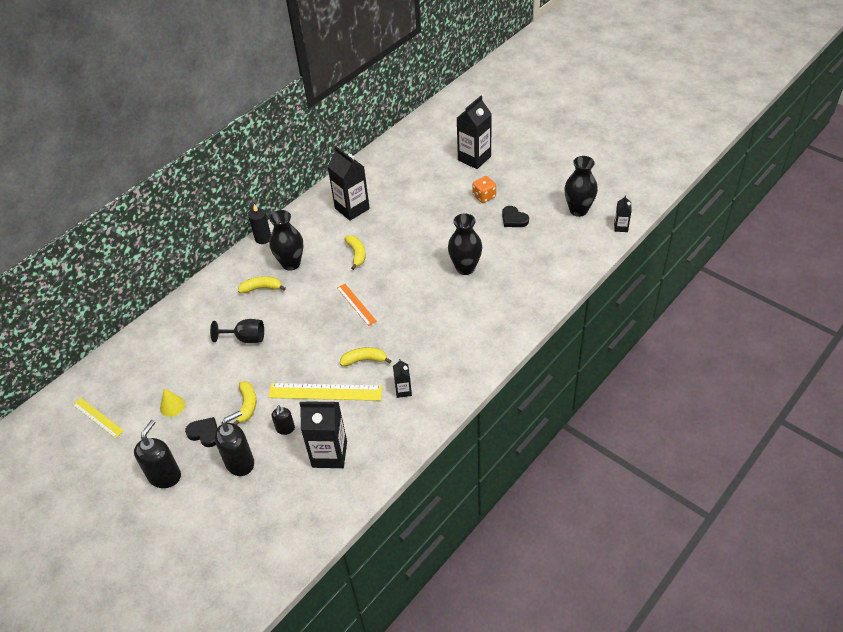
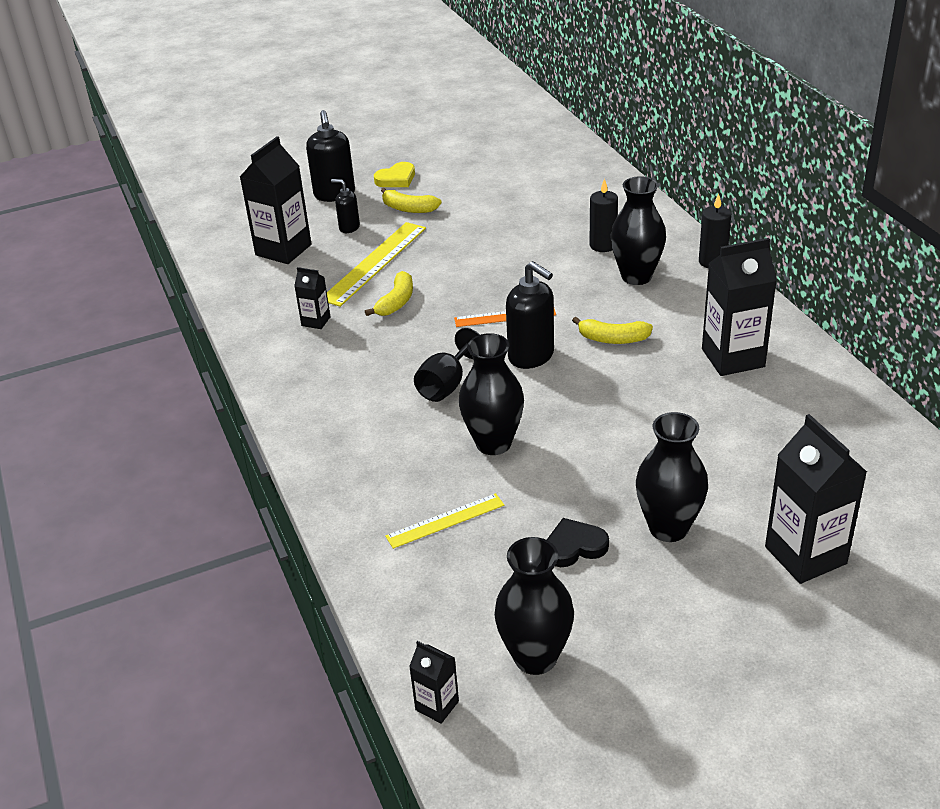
camera: 115 degrees right, 10 degrees down
yellow ruler [73,398,124,438] -> yellow ruler moved to [385,493,504,549]
black soap dispenser [134,420,181,488] -> black soap dispenser moved to [506,261,554,369]
yellow cone [160,388,185,417] -> none
black heart [185,417,218,447] -> yellow heart [374,162,415,187]
black goblet [210,319,264,343] -> black goblet moved to [414,328,480,402]
yellow banana [238,276,286,293] -> black candle [589,178,618,252]
orange dice [472,176,496,203] -> black vase [636,412,708,542]

